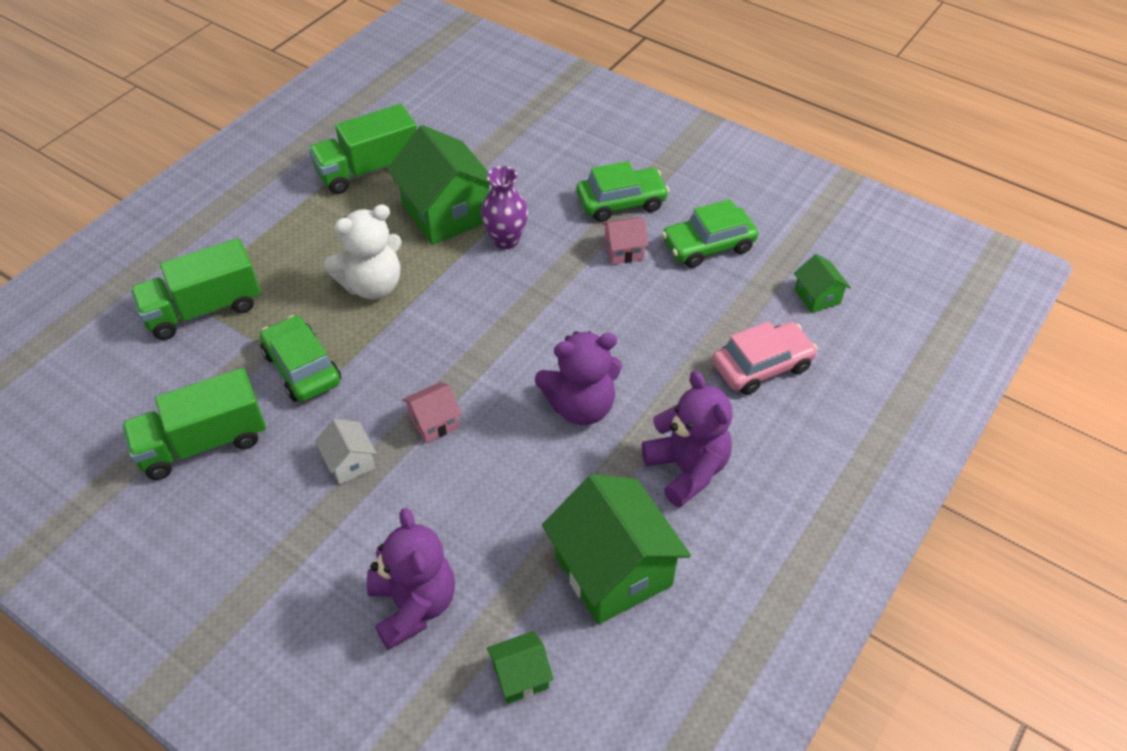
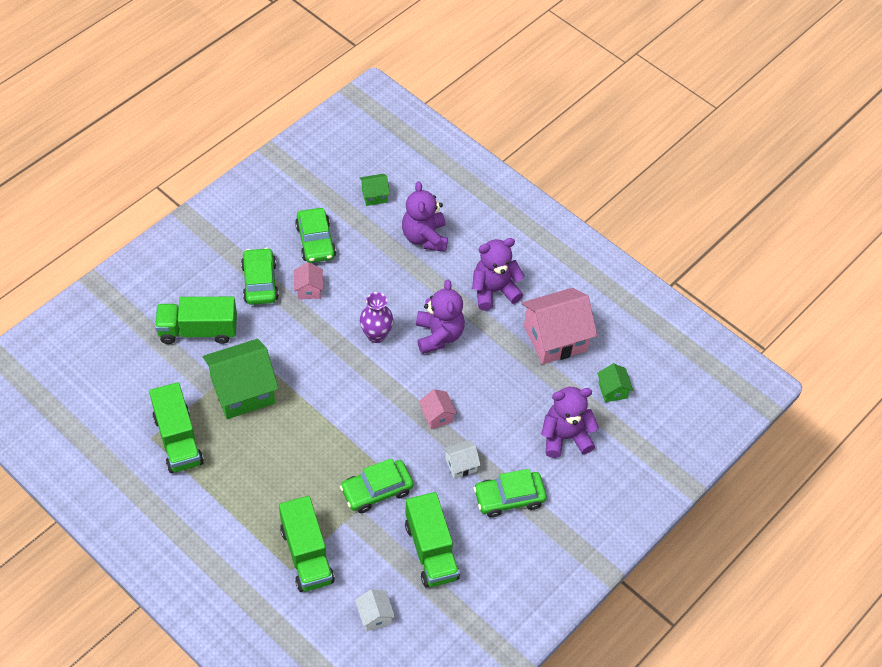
camera: 85 degrees left, 5 degrees up
white teddy bear [324,204,402,299] -> none
purple vase [481,166,528,249] -> purple vase moved to [360,292,393,343]
green house [542,474,691,625] -> pink house [521,288,597,364]
pink car [712,321,818,395] -> purple teddy bear [402,181,448,252]
none -> green truck [155,297,237,344]
none -> white house [355,589,395,631]
none -> green car [474,469,547,518]

